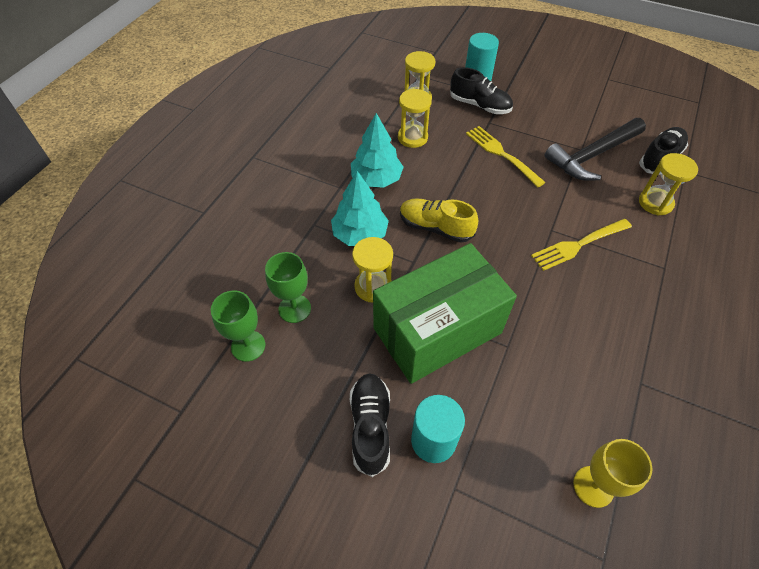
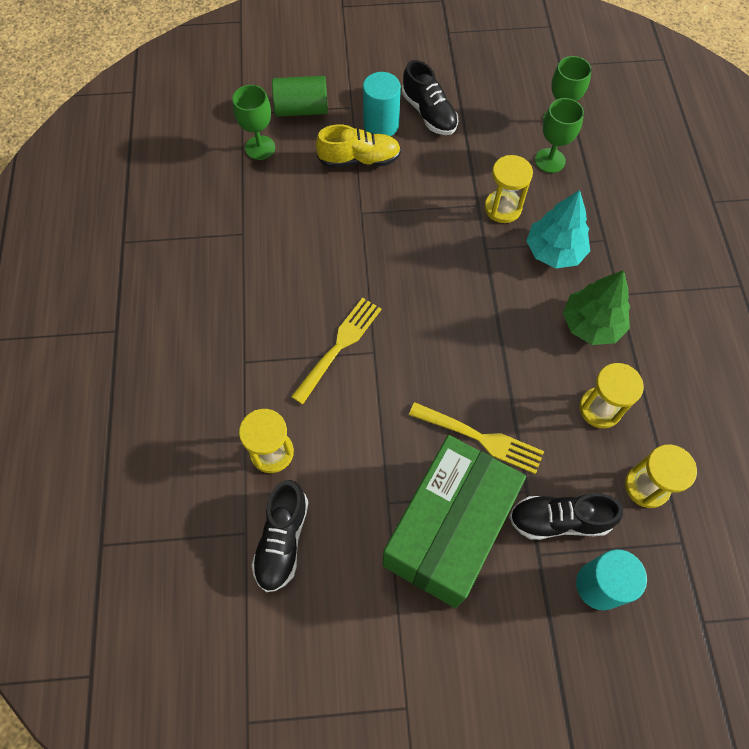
camera: 150 degrees right, 10 degrees up
turquoise tree [351,113,404,188] -> green tree [563,270,630,345]
green box [373,243,517,384] -> green box moved to [383,435,526,608]
yellow shoe [400,198,478,243] -> yellow shoe moved to [316,124,401,168]
black hammer [544,118,646,181] -> none
yellow goblet [573,439,652,508] -> green goblet [232,85,275,160]
none -> green cylinder [272,76,328,117]

